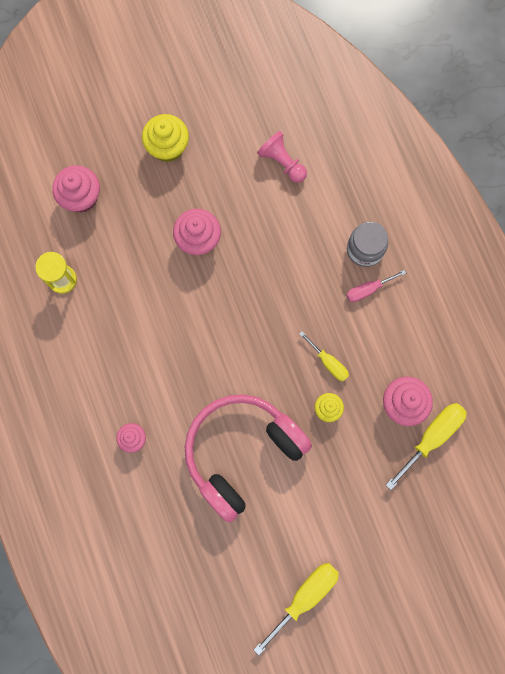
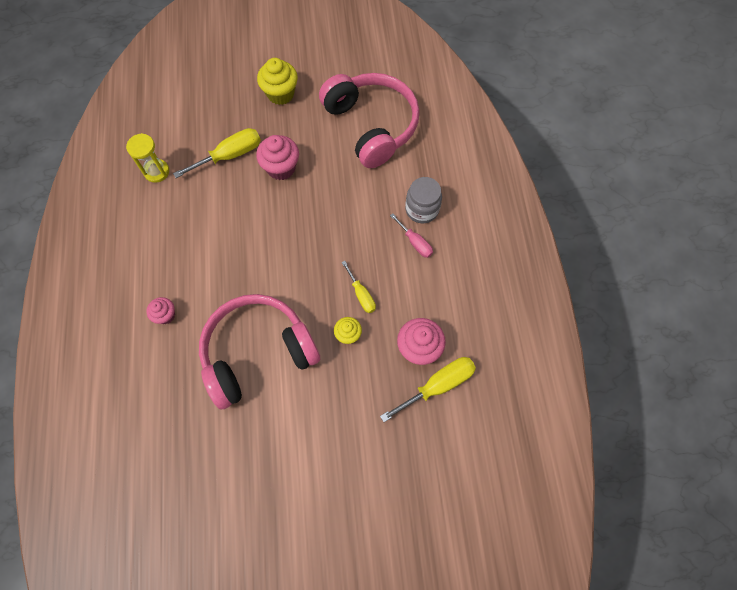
camera: 15 degrees right, 10 degrees down
pink cupcake [52,165,100,213] -> none
yellow screwdriver [254,563,339,655] -> yellow screwdriver moved to [173,128,261,178]
pink pawn [257,131,307,183] -> pink headphones [319,73,420,168]
pink screwdriver [347,270,406,302] -> pink screwdriver turned 120 degrees counterclockwise [390,213,433,258]

